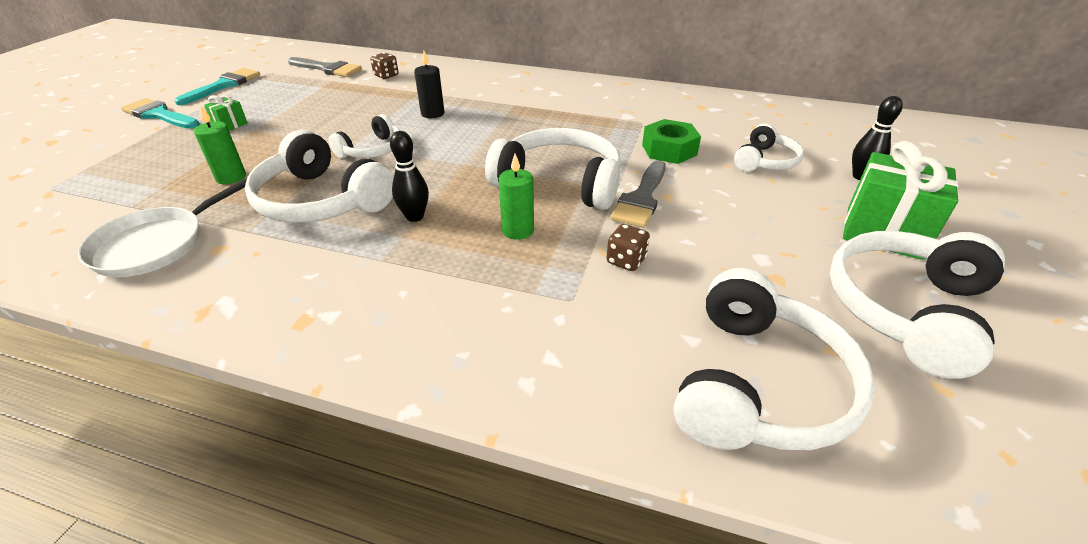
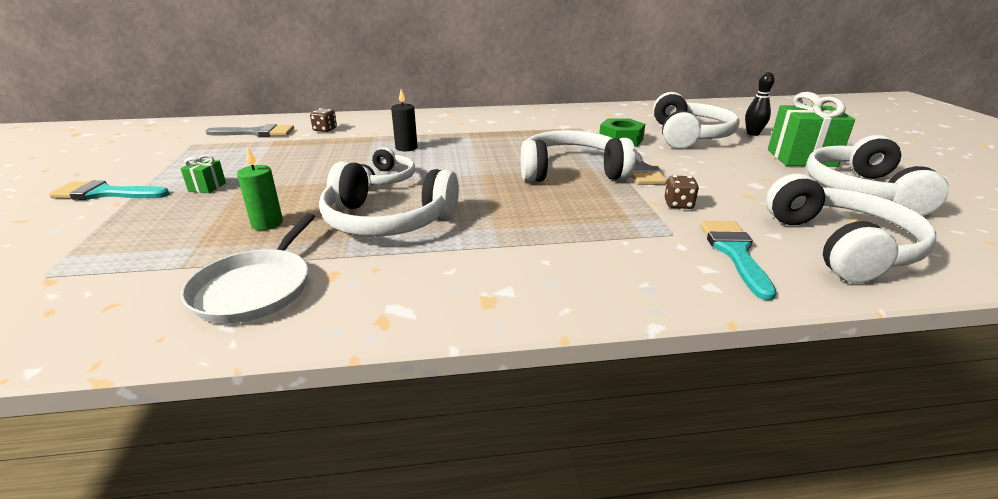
camera: 25 degrees left, 10 degrees down
turquoise brush [175,68,260,105] -> turquoise brush moved to [700,221,777,300]
black bowling pin [390,131,429,222] -> none
green candle [499,154,534,240] -> none
white headphones [734,123,804,172] -> white headphones [653,92,740,149], size x1.74

